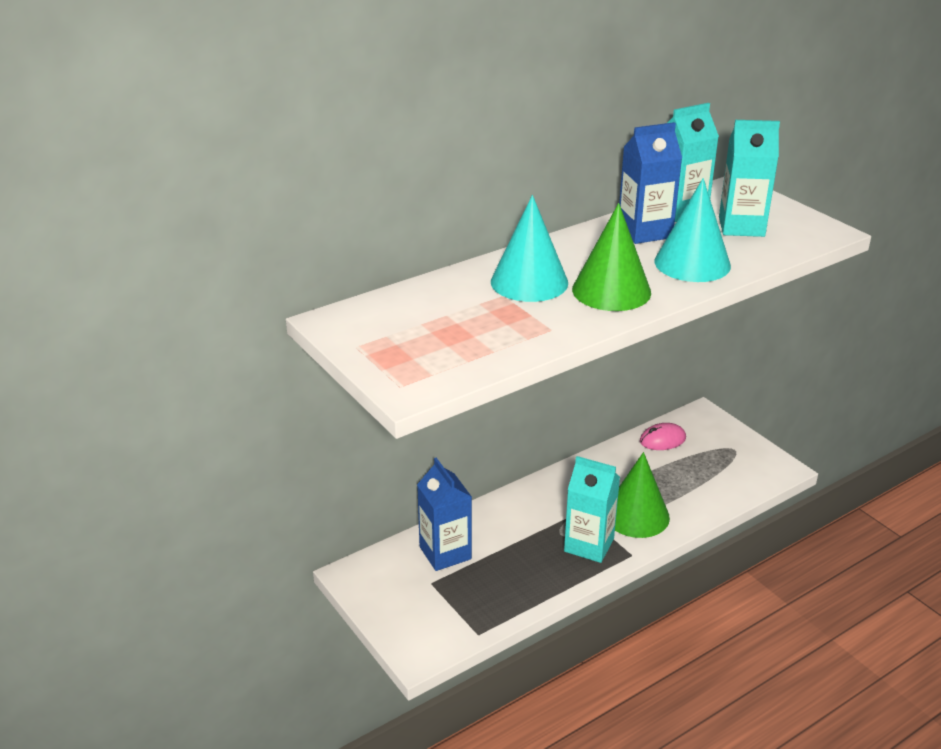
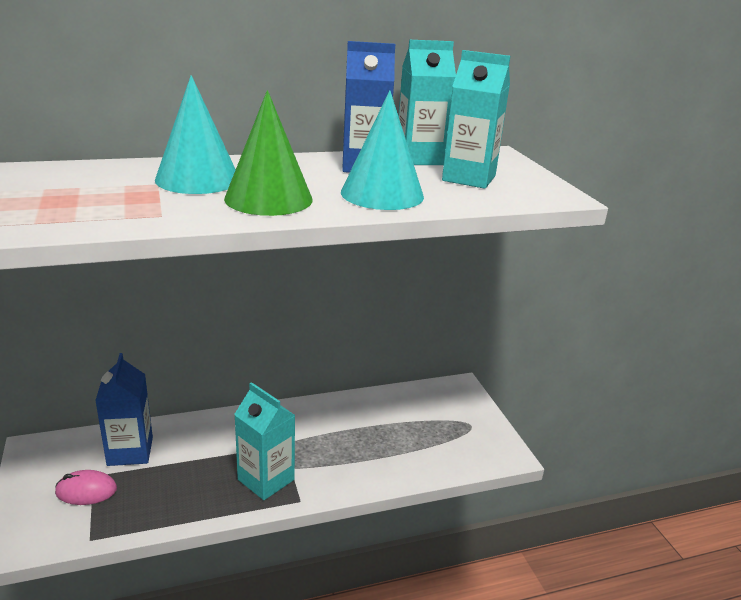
camera: 15 degrees right, 5 degrees down
green cone [615,452,670,538] -> none
pink mouse [640,423,686,450] -> pink mouse moved to [55,470,117,505]

